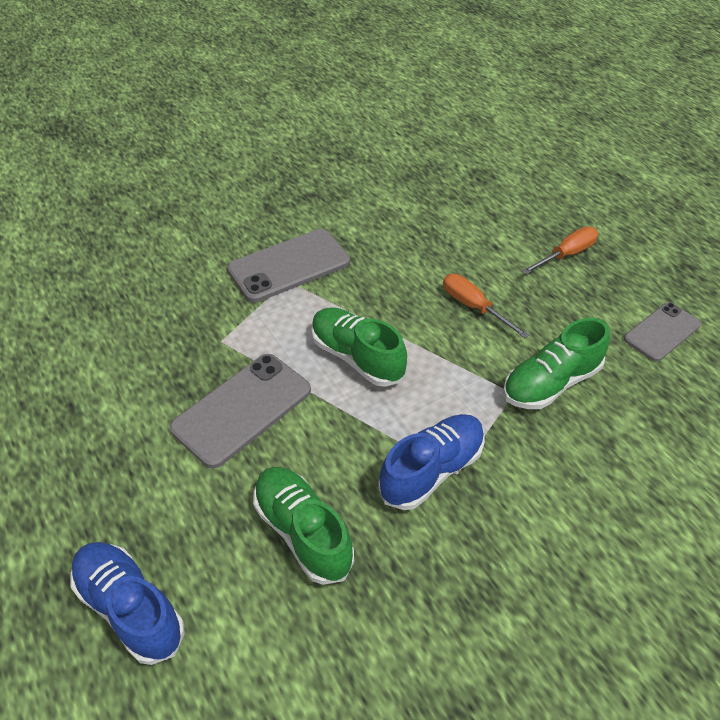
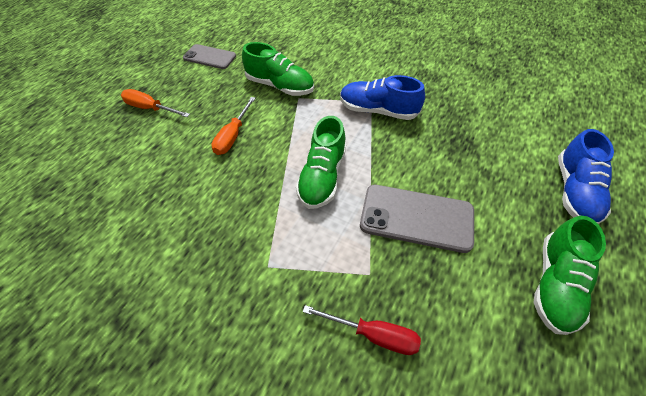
camera: 120 degrees left, 5 degrees up
grey phone [227,229,350,302] -> none
green shoe [253,467,354,585] -> green shoe moved to [533,216,606,335]
none -> red screwdriver [303,305,421,355]

